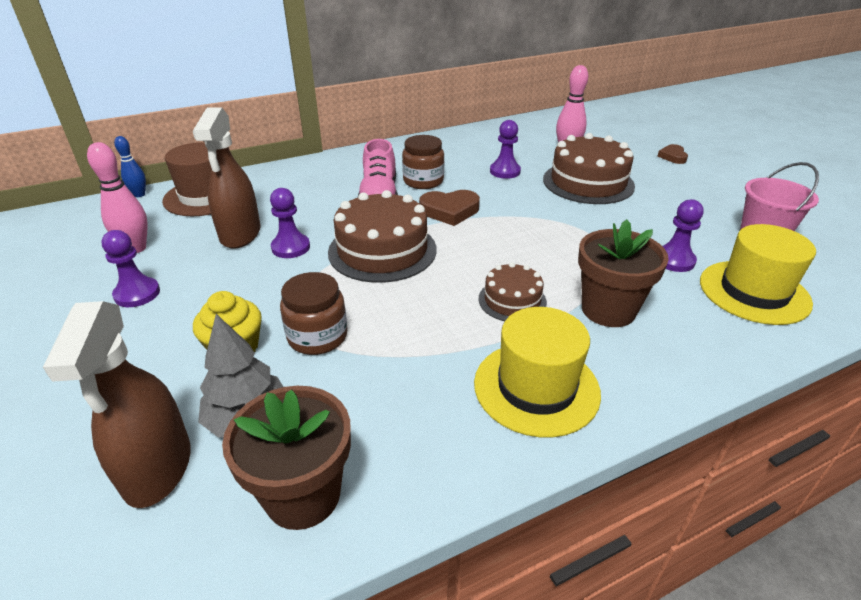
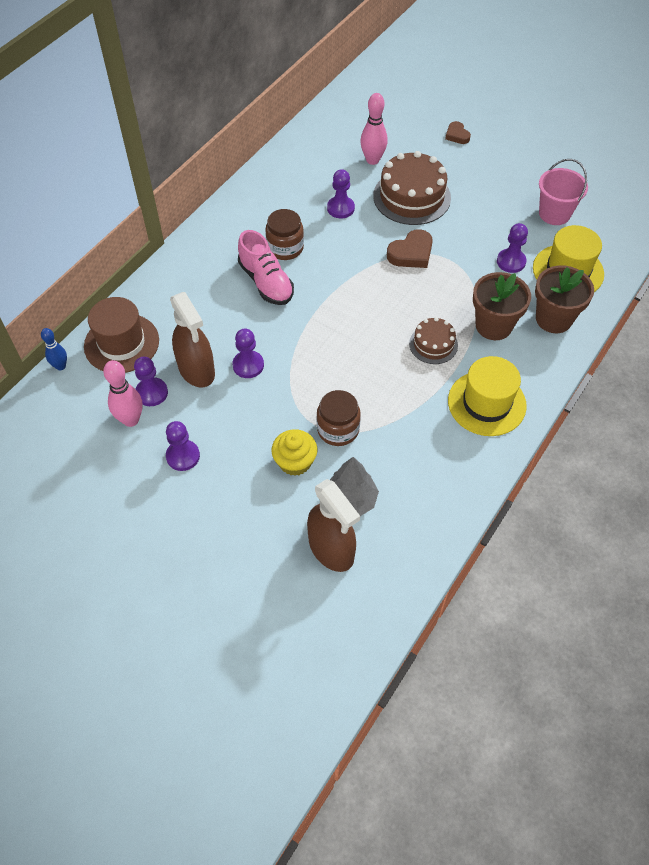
camera: 30 degrees left, 20 degrees up
brown flower pot [222,386,351,530] -> brown flower pot moved to [535,265,594,333]
brown cake [328,190,436,283] -> none
brown heart [419,190,480,226] -> brown heart moved to [387,229,433,268]
none -> purple pawn [134,357,168,406]

